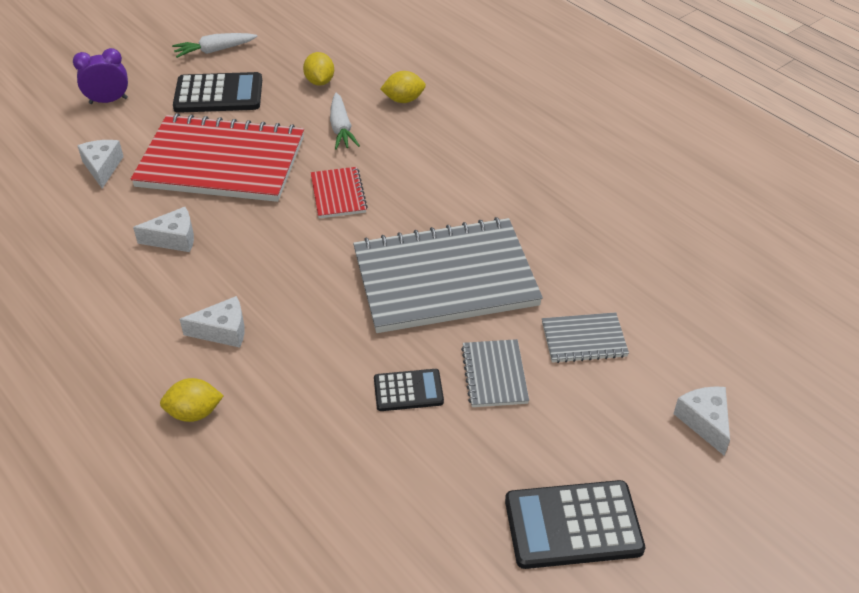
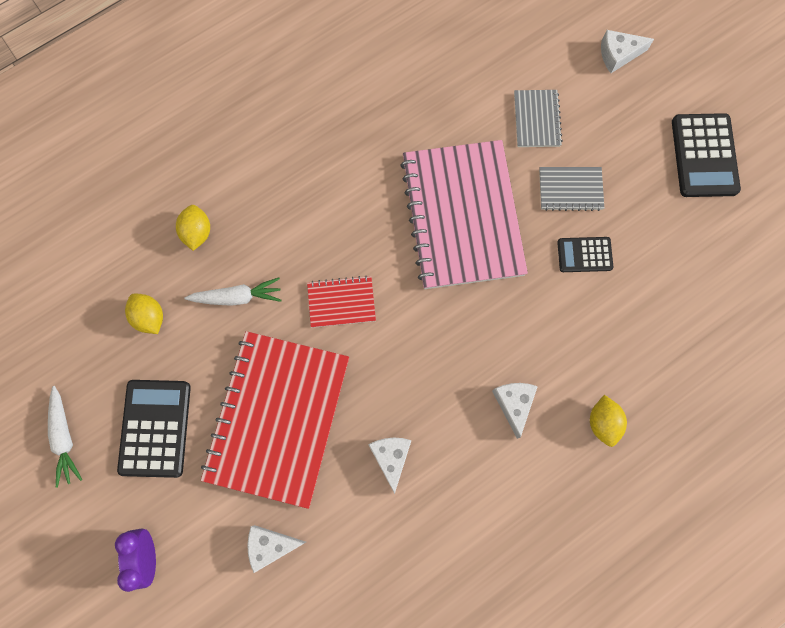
camera: 85 degrees left, 30 degrees up
yellow lemon [303,52,334,86] -> yellow lemon turned 60 degrees clockwise [125,293,163,334]
grey notebook [353,217,543,333] -> pink notebook [400,140,528,289]
black calculator [374,369,444,411] -> black calculator turned 90 degrees counterclockwise [557,237,613,272]

